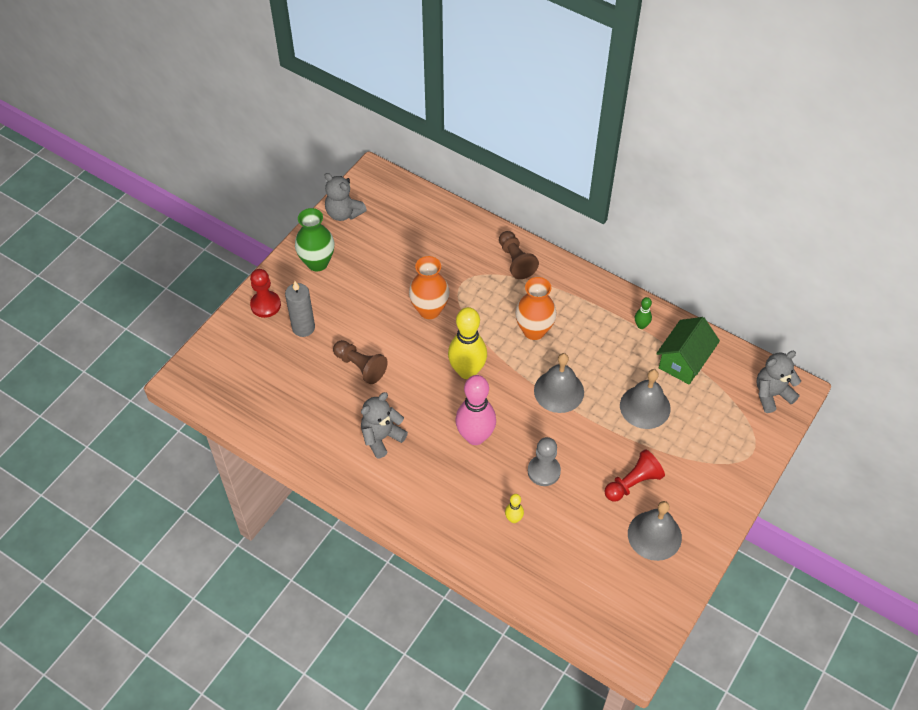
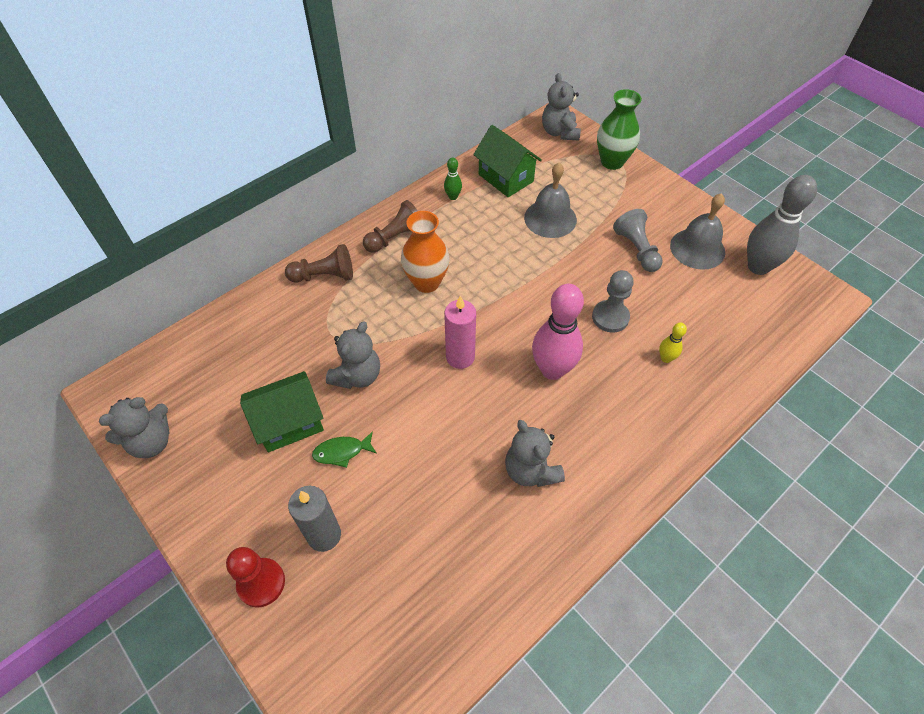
camera: 75 degrees left, 0 degrees up
green vase [295,208,334,271] -> green vase moved to [597,89,642,170]
brown pawn [333,340,388,384] -> brown pawn moved to [363,200,418,253]
orange vase [409,256,450,319] -> grey teddy bear [326,321,380,389]
yellow bowling pin [448,307,487,379] -> pink candle [444,296,476,369]
grey bell [534,353,584,413] -> none
red pawn [605,449,665,502] -> grey pawn [613,209,663,272]
none -> green house [240,371,324,452]
none -> green fish [312,431,377,468]
none -> grey bowling pin [747,175,817,275]

